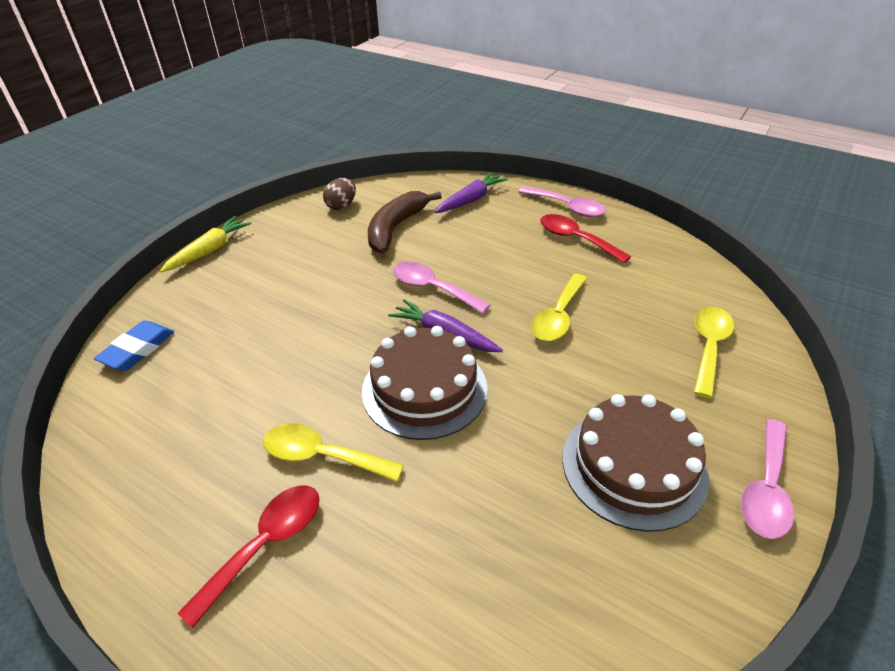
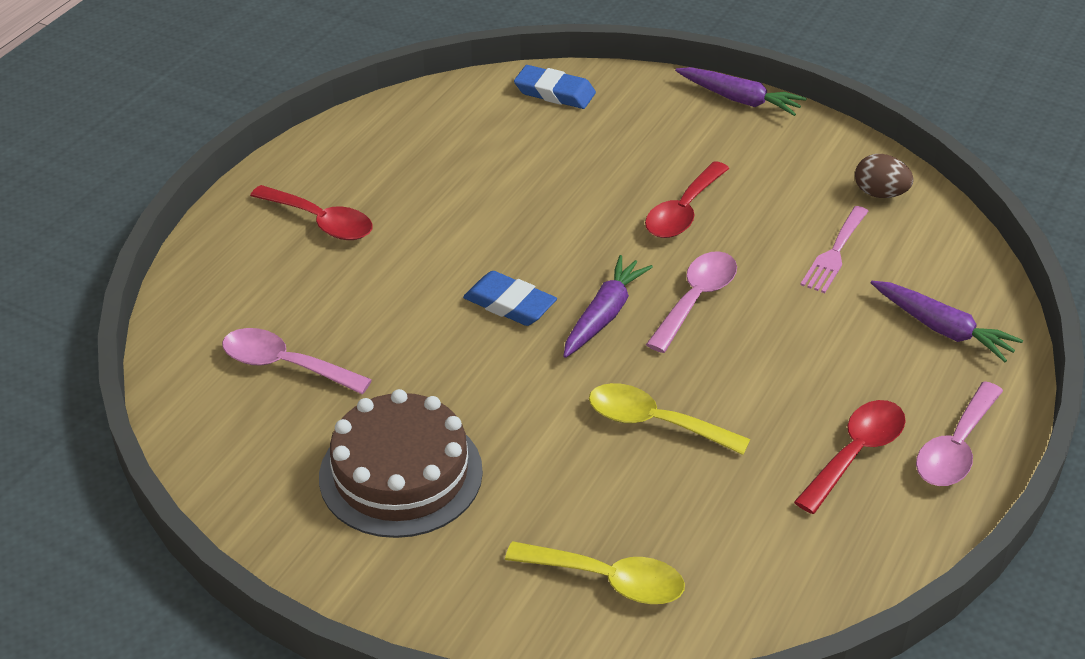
camera: 85 degrees right, 0 degrees up
yellow carrot [160,216,252,273] -> purple carrot [675,67,807,116]
yellow spoon [263,423,404,482] -> none
brown cake [362,326,488,440] -> blue eraser [463,271,557,326]
brown banana [368,191,442,253] -> pink fork [800,206,869,293]
pink spoon [741,419,794,539] -> pink spoon moved to [222,328,372,394]
none -> red spoon [645,161,730,238]

